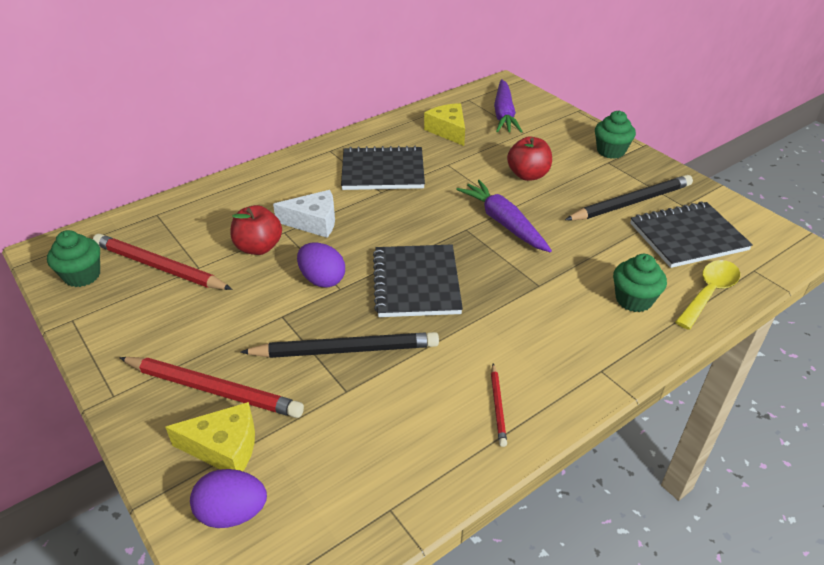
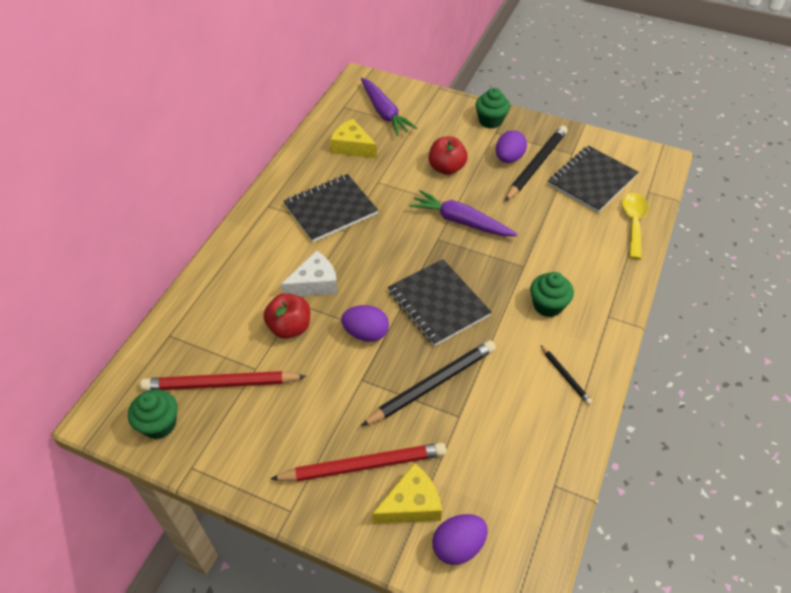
camera: 30 degrees left, 10 degrees up
red pencil [491,363,507,447] -> black pencil [541,346,592,405]
green cupcake [613,254,667,312] -> green cupcake moved to [530,272,574,317]
none -> purple egg [496,130,527,163]

